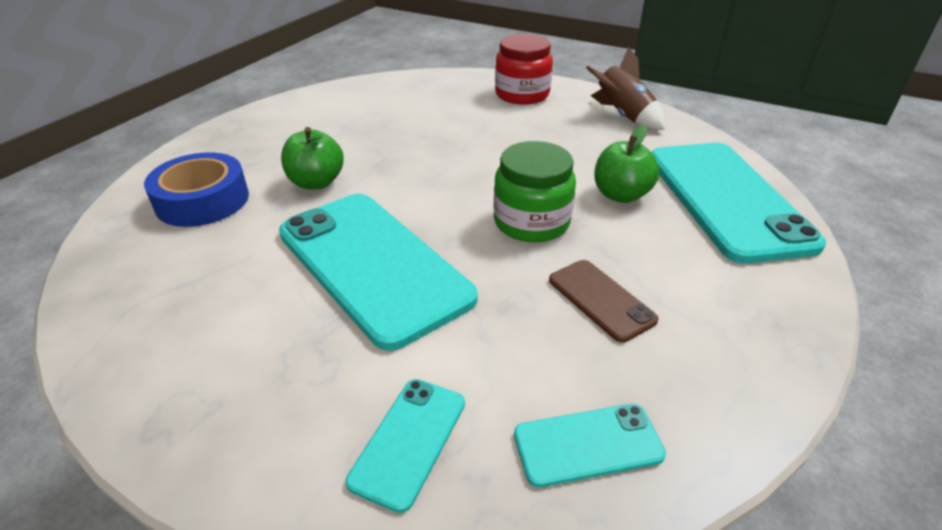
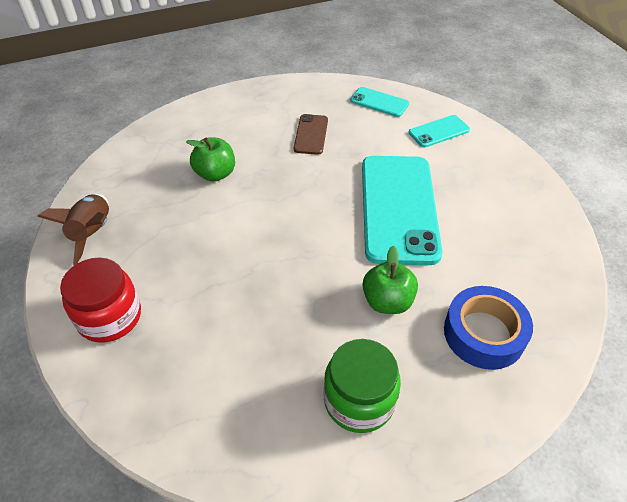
camera: 140 degrees left, 10 degrees up
green jar [494,141,576,242] -> green jar moved to [324,339,401,433]
turquoise phone [651,143,826,264] -> none

